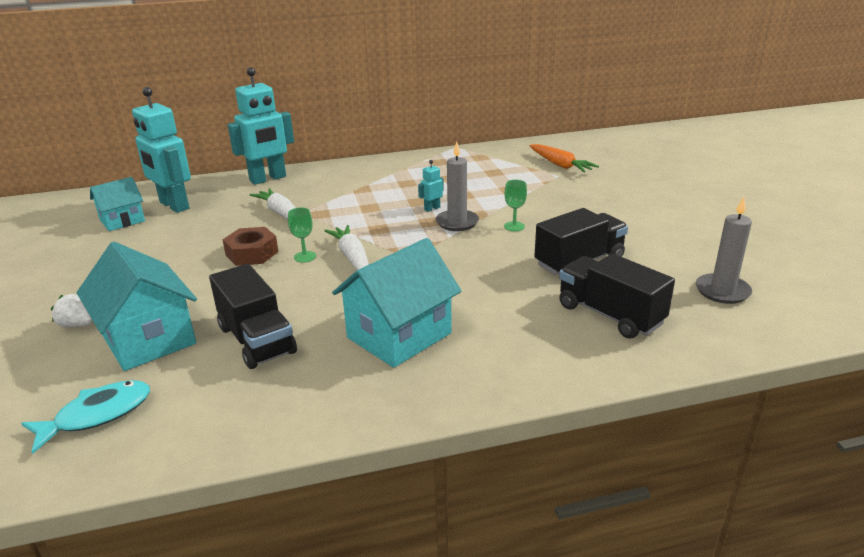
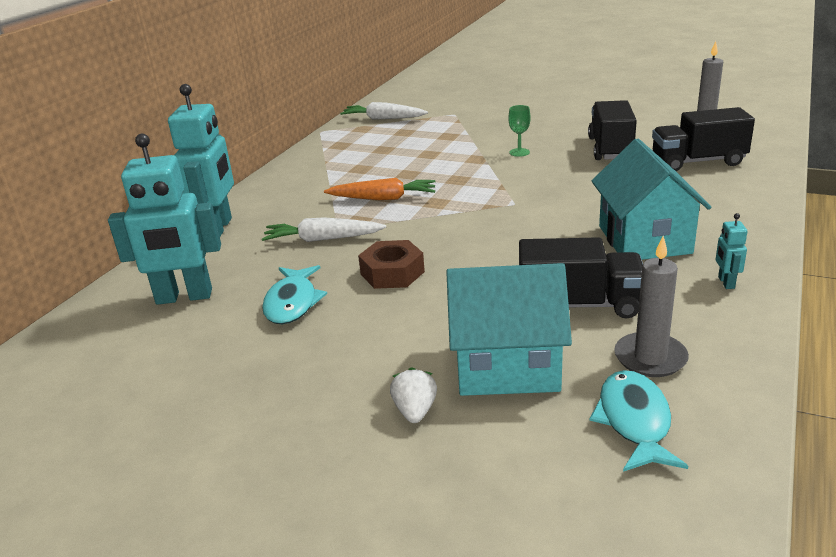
camera: 50 degrees left, 0 degrees up
white strawberry [51,294,93,327] -> white strawberry turned 120 degrees clockwise [390,367,437,423]
turquoise house [90,177,145,231] -> none
green goblet [288,207,316,263] -> none
white carrot [324,225,369,270] -> white carrot moved to [340,102,428,120]
turquoise robot [418,160,444,212] -> turquoise robot moved to [716,213,747,289]
grey candle [436,141,479,231] -> grey candle moved to [614,236,689,377]
orange carrot [529,144,599,172] -> orange carrot moved to [324,178,436,200]
none -> turquoise fish [262,265,327,324]

